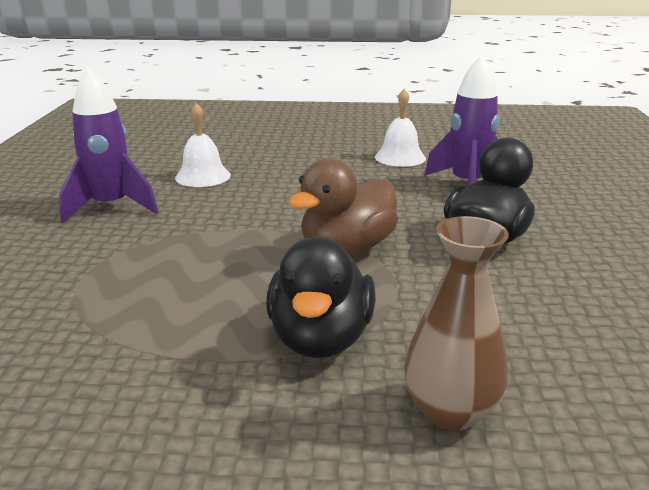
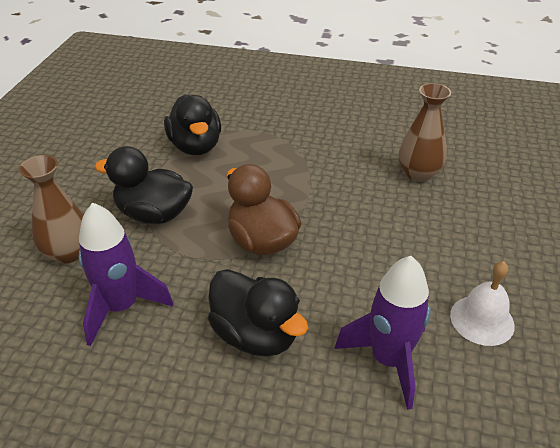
camera: 100 degrees right, 15 degrees up
purple rocket [59,68,158,223] -> purple rocket moved to [78,202,173,346]
white bell [175,103,231,187] -> brown vase [399,83,451,182]
none -> black duck [164,95,221,155]

